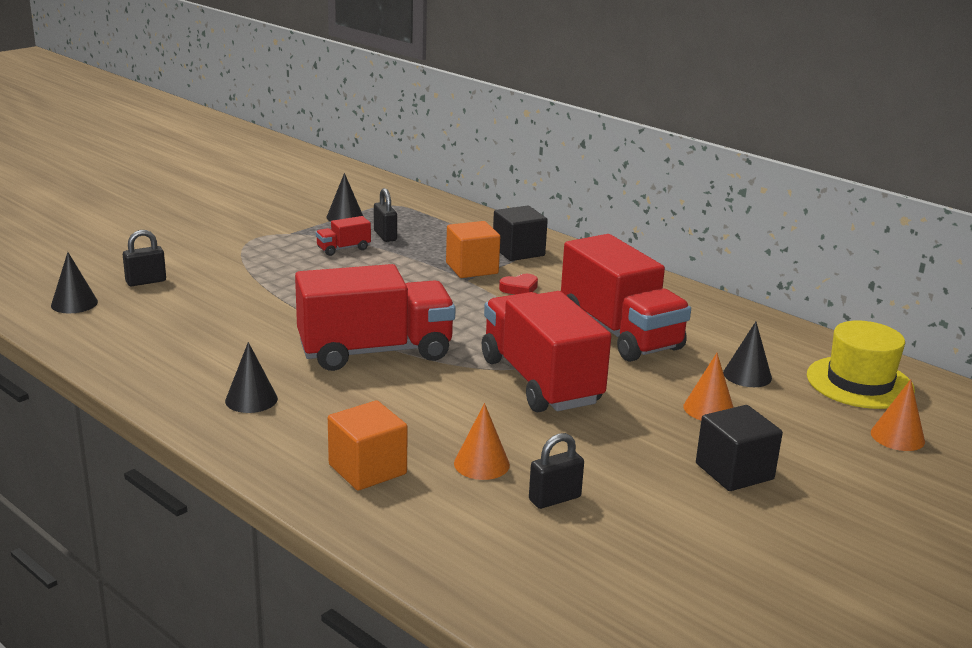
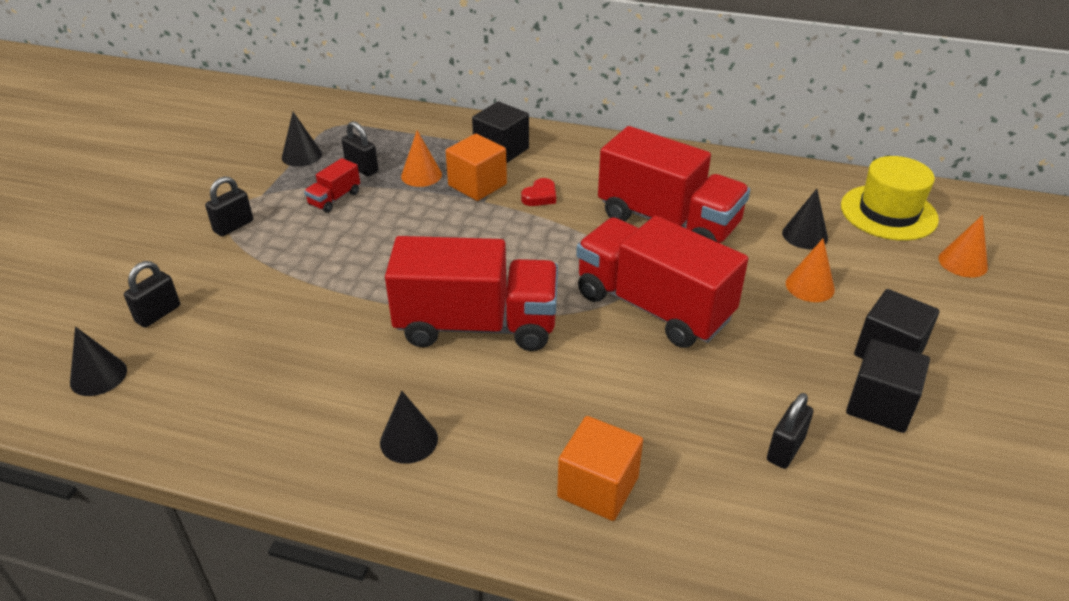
camera: 25 degrees left, 15 degrees up
red truck [295,264,456,371] -> red truck turned 45 degrees clockwise [385,236,558,351]
orange cone [454,403,510,480] -> orange cone moved to [401,131,442,187]
none -> black padlock [205,176,253,236]
none -> black cube [846,339,930,433]

